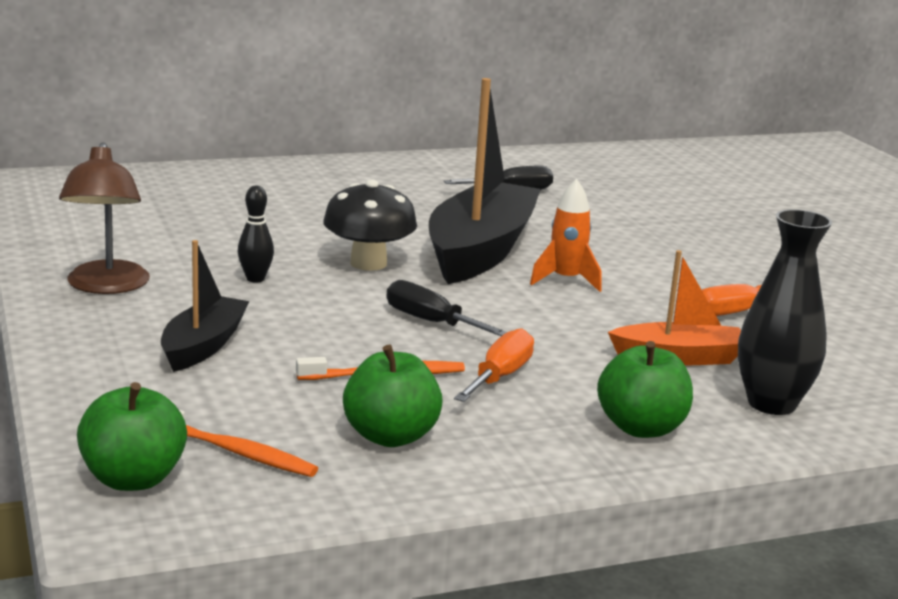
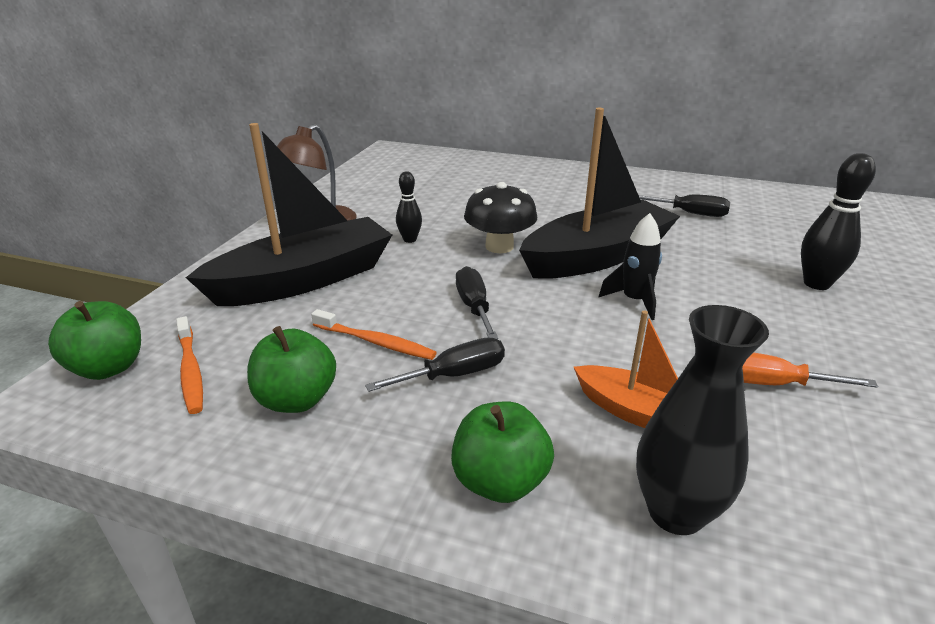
camera: 40 degrees right, 10 degrees up
black boat [161,240,249,372] -> black boat [186,123,392,306], size x1.87
orange screwdriver [454,328,534,402] -> black screwdriver [365,337,505,392]
orange rocket [530,179,602,292] -> black rocket [598,213,662,320]
none -> black bowling pin [801,153,876,290]

